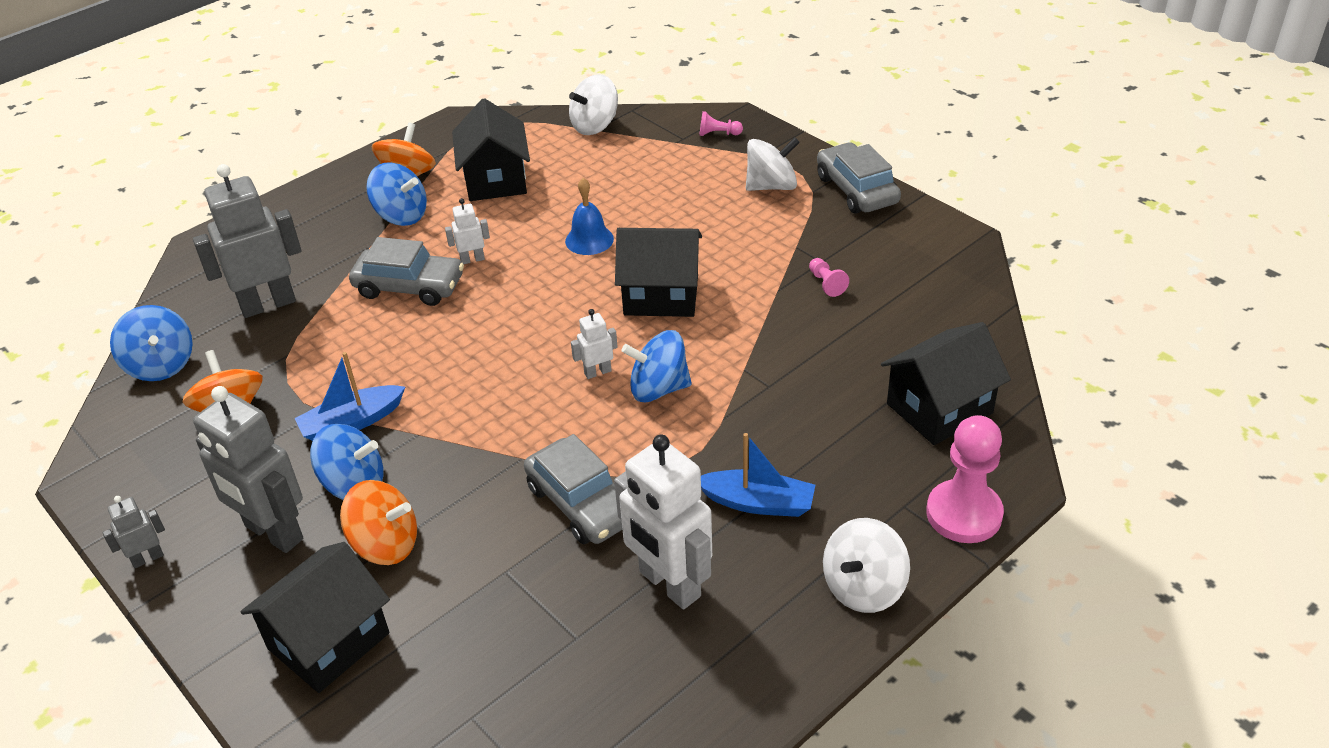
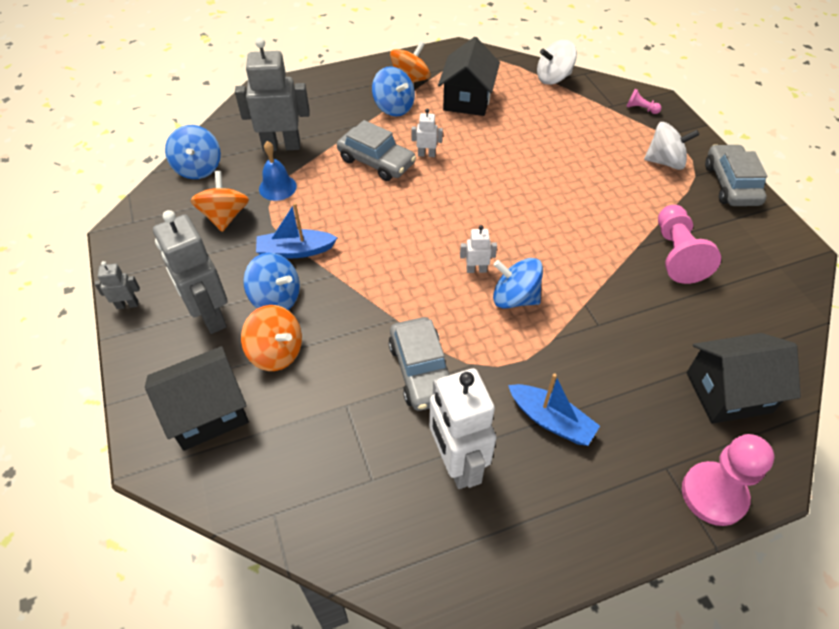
camera: 20 degrees right, 10 degrees up
blue bell [565,178,614,255] -> blue bell moved to [259,141,297,201]
black house [615,228,702,317] -> none
pink pawn [809,258,849,297] -> pink pawn [658,205,721,284], size x2.20
white spinning top [823,518,910,613] -> none

